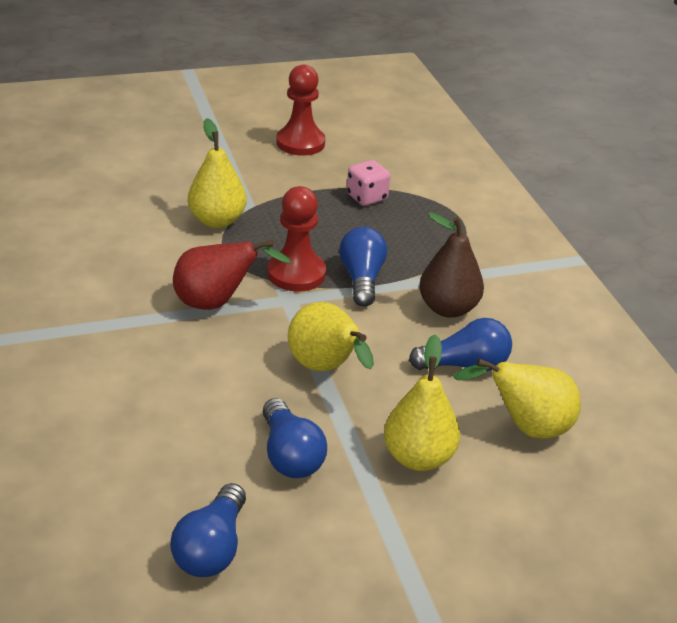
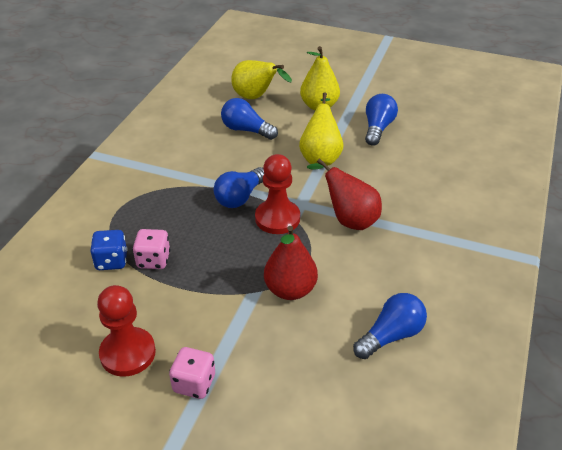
camera: 140 degrees left, 5 degrees up
blue light bulb [170,483,246,577] -> blue light bulb moved to [353,293,427,359]
yellow pear [188,118,247,228] -> red pear [264,226,318,300]
brown pear [419,212,484,318] -> none
none -> blue dice [90,230,127,270]
none -> pink dice [169,347,215,399]

